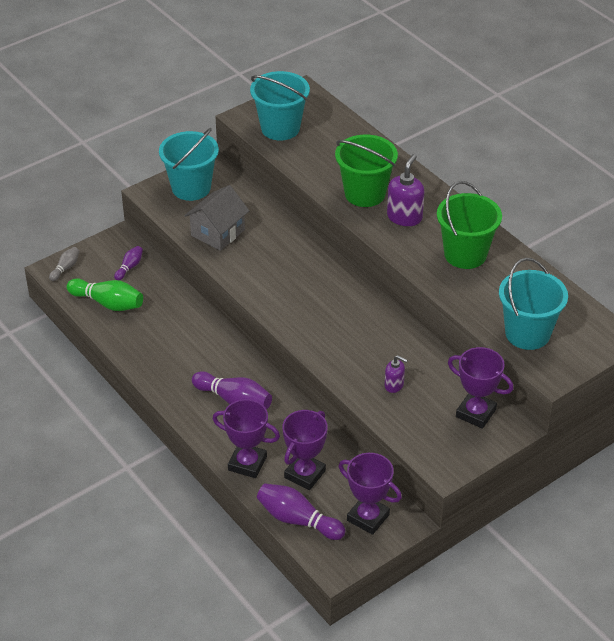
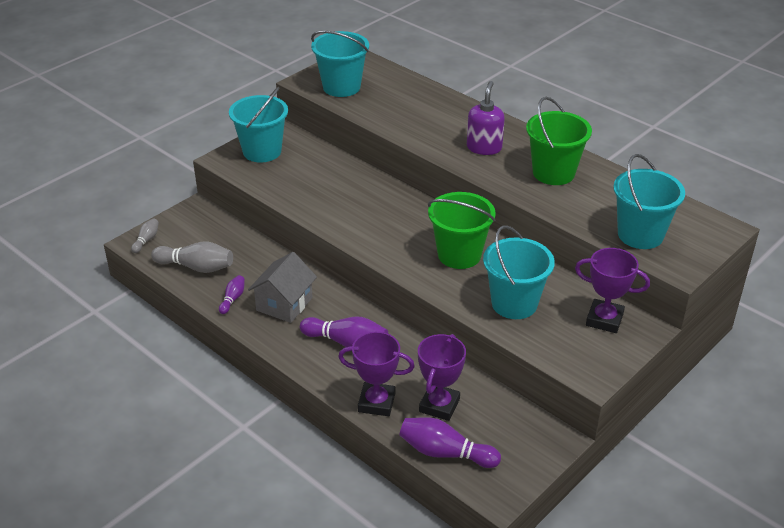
camera: 10 degrees left, 5 degrees down
green bowling pin [67,279,143,311] -> grey bowling pin [151,241,233,273]
purple bowling pin [114,246,143,280] -> purple bowling pin moved to [219,275,245,314]
grey house [184,185,249,251] -> grey house moved to [248,252,317,323]
green bucket [335,134,398,207] -> green bucket moved to [428,192,495,269]
purple trophy [339,453,402,535] -> none
purple soap dispenser [385,355,407,393] -> turquoise bucket [483,225,555,319]

